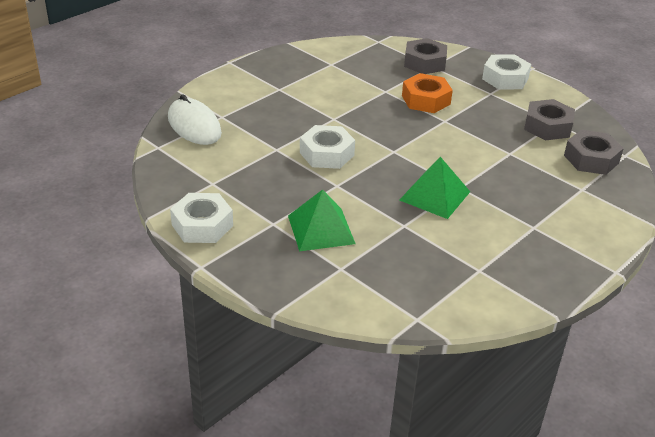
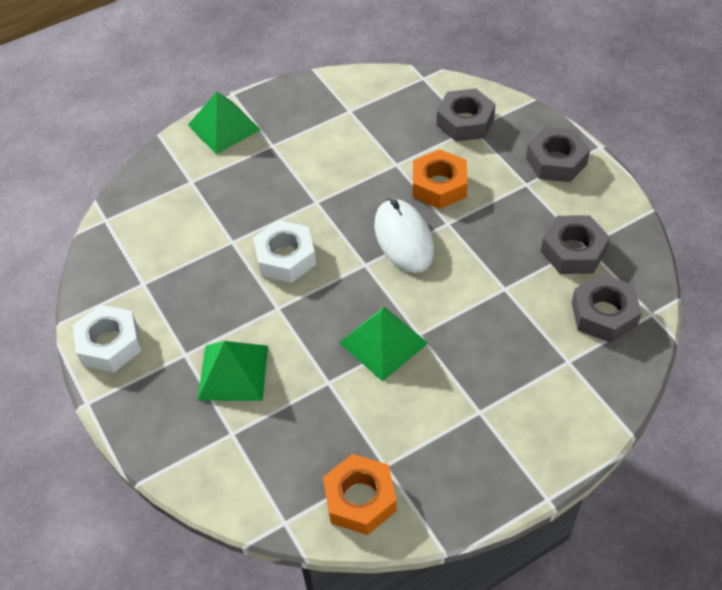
camera: 20 degrees right, 15 degrees up
white mouse [168,94,222,145] -> white mouse moved to [374,199,434,273]
white nut [482,54,531,90] -> grey nut [526,127,590,182]
none -> green pyramid [188,92,261,154]
none -> orange nut [323,454,397,535]

